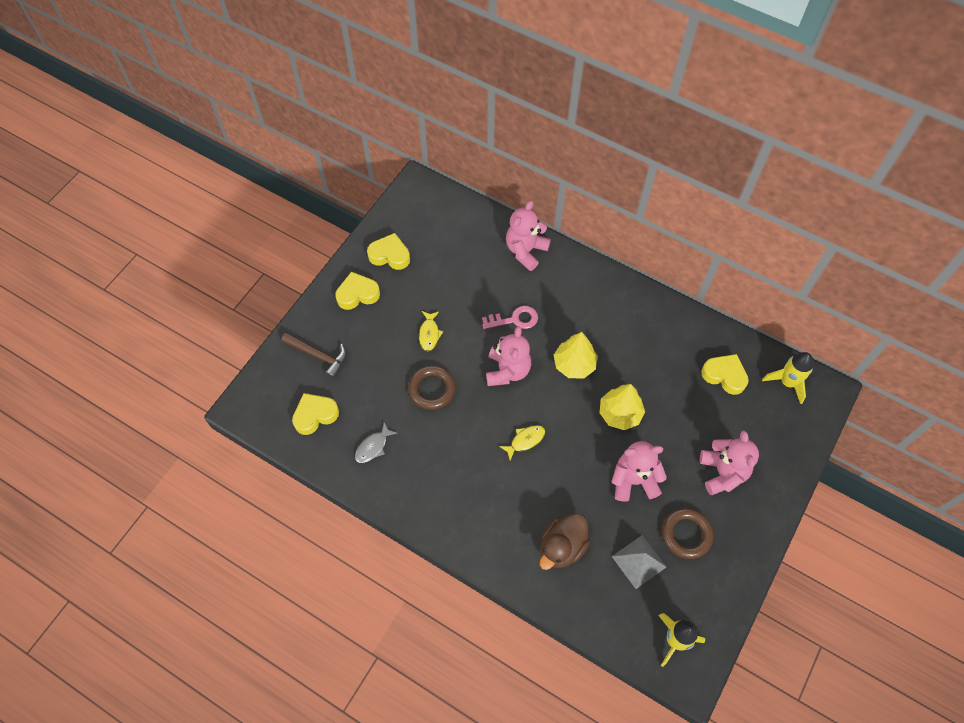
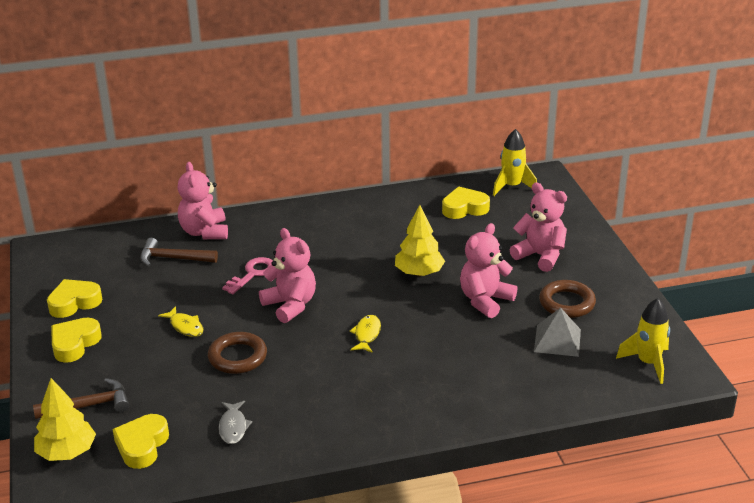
camera: 45 degrees left, 30 degrees down
brown duck [540,513,590,570] -> none
yellow tree [554,332,598,379] -> yellow tree moved to [34,378,96,461]
none -> brown hammer [140,238,218,266]

